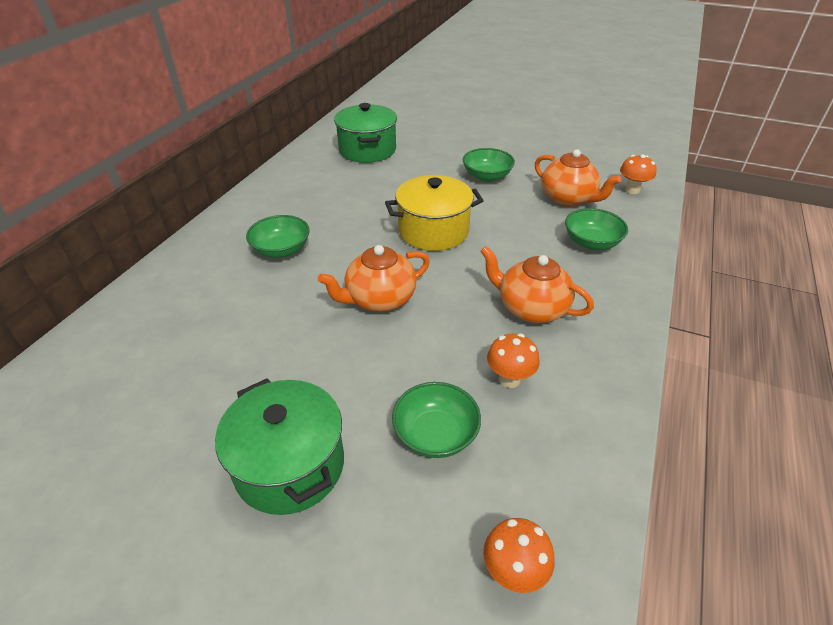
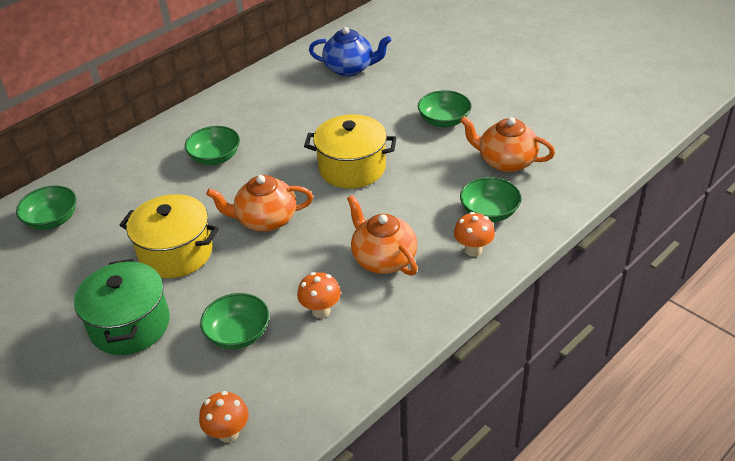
camera: 25 degrees right, 0 degrees up
green pot [334,103,397,163] -> blue teapot [309,27,391,76]
orange teapot [535,149,621,206] -> orange teapot turned 135 degrees clockwise [460,116,555,172]
orange mushroom [620,154,657,194] -> orange mushroom moved to [454,212,495,257]
none -> green bowl [16,186,77,230]
none -> yellow pot [120,194,219,278]

